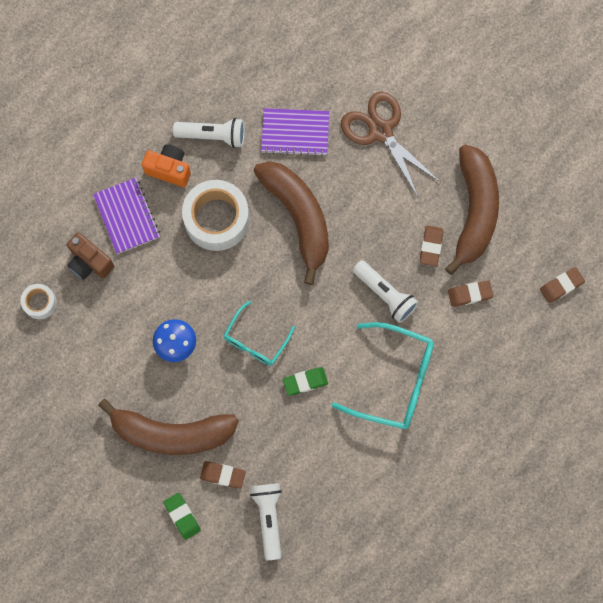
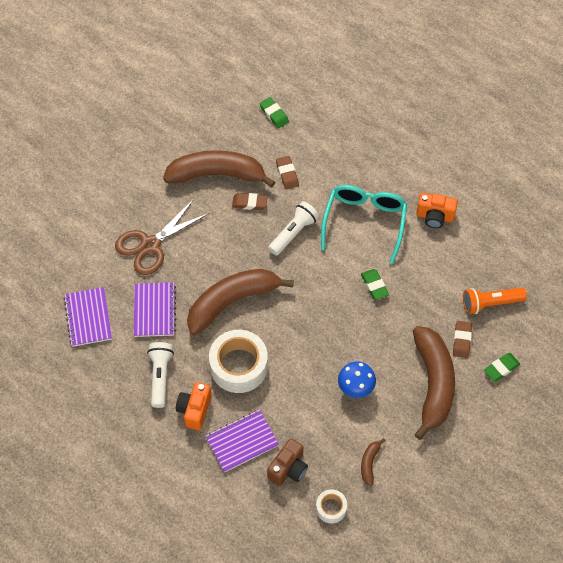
camera: 95 degrees left, 15 degrees down
turquoise glasses [224,301,295,366] -> none
white flashlight [250,483,282,560] -> orange flashlight [463,288,527,314]
brown eraser [540,267,585,303] -> green eraser [259,97,289,128]
none -> purple notebook [64,287,112,347]
none -> brown banana [361,438,386,486]
none -> orange camera [416,193,458,228]

